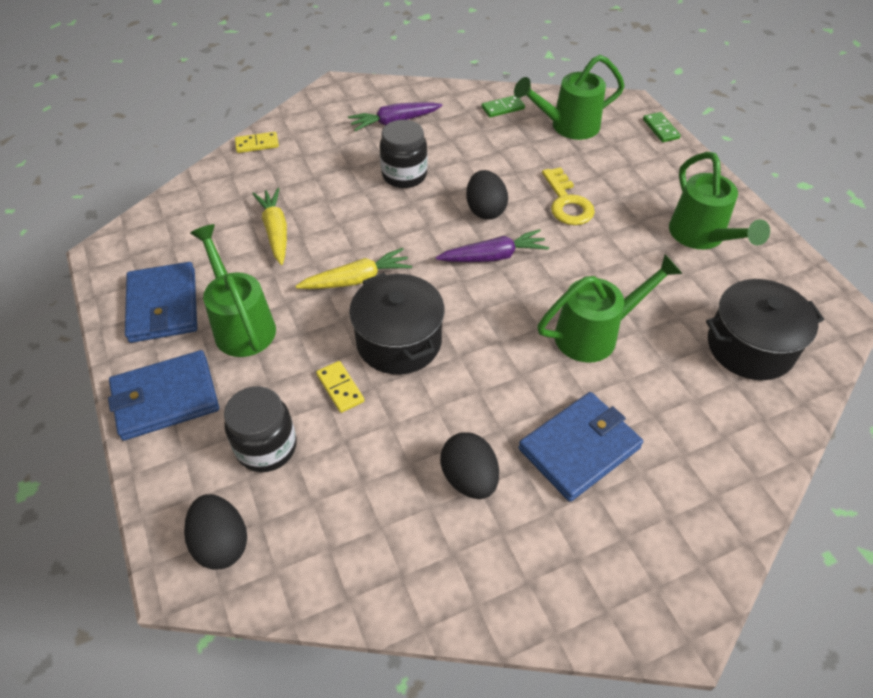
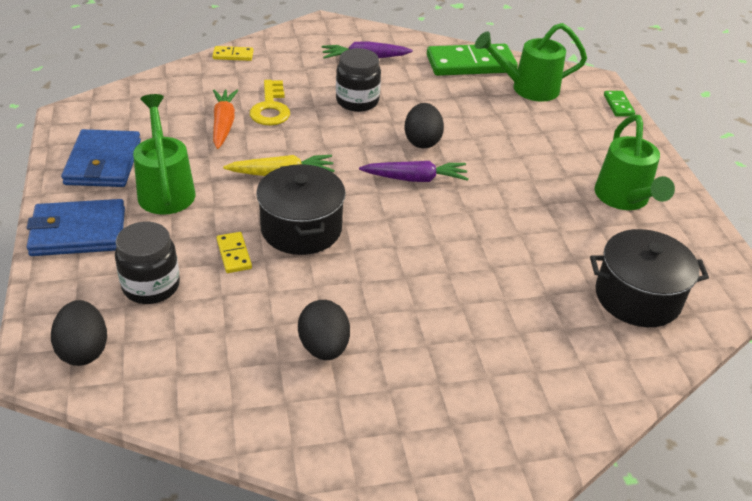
camera: 10 degrees right, 10 degrees down
yellow carrot [252,188,287,265] -> orange carrot [213,90,238,149]
green domino [482,95,525,117] -> green domino [427,44,518,76], size x2.20
blue wallet [518,392,643,502] -> none
green watering can [537,254,682,363] -> none
yellow key [542,167,595,225] -> yellow key moved to [250,80,290,126]

